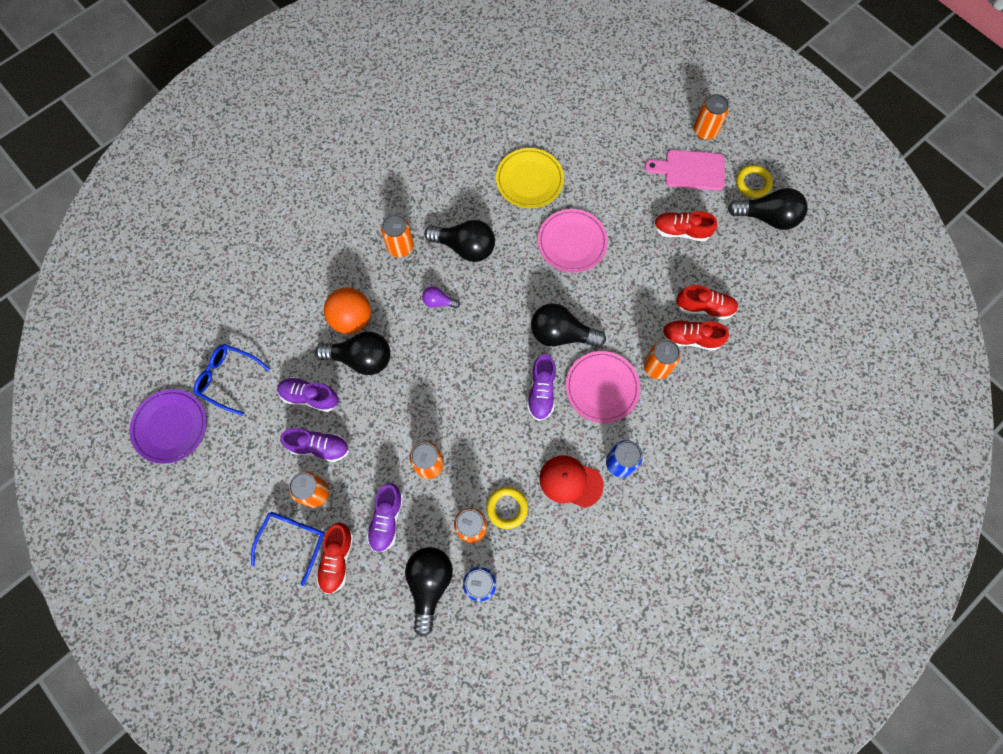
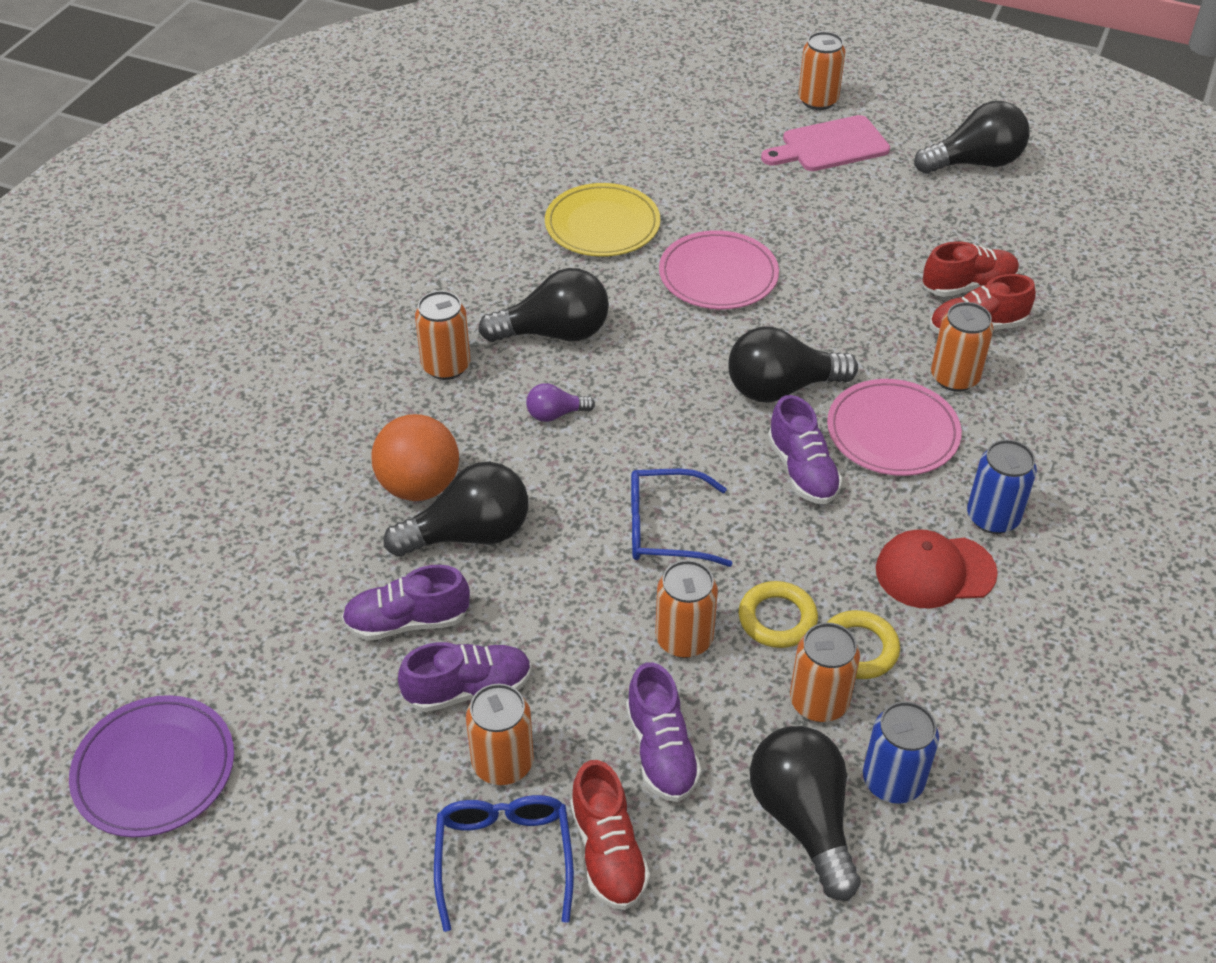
camera: 25 degrees left, 25 degrees down
blue glasses [194,344,270,416] -> blue glasses moved to [631,469,732,567]
red shoe [653,211,717,241] -> none
yellow ring [736,165,773,198] -> yellow ring moved to [739,581,818,648]

